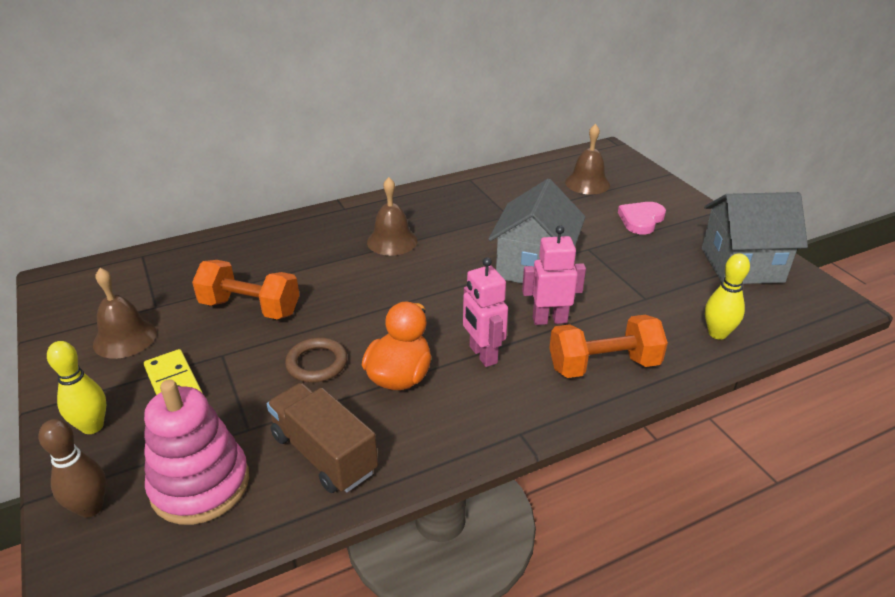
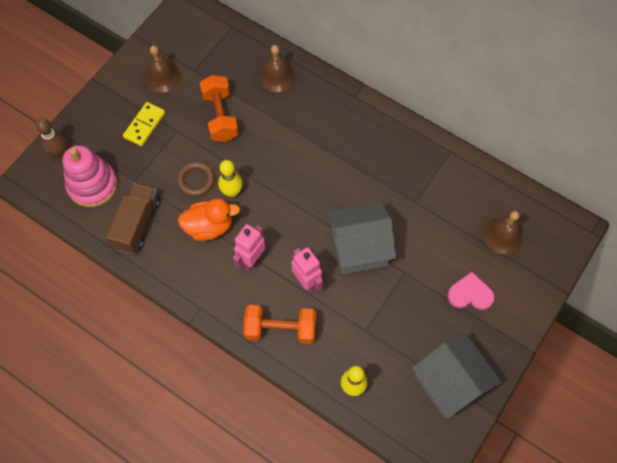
camera: 60 degrees right, 30 degrees up
yellow bowling pin [47,341,106,434] -> yellow bowling pin moved to [218,160,242,197]
brown bell [367,177,417,256] -> brown bell moved to [259,45,295,92]
orange dumbbell [550,315,668,378] -> orange dumbbell turned 45 degrees counterclockwise [243,305,316,344]

